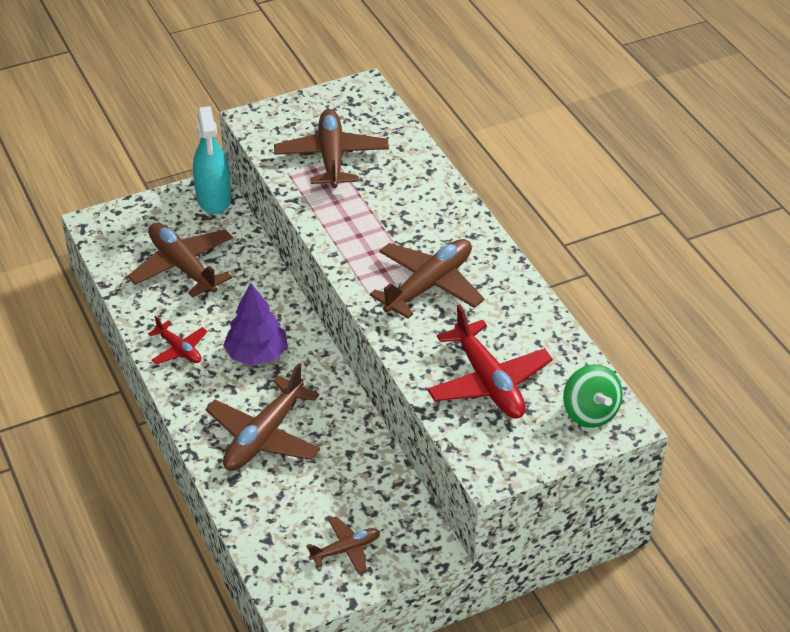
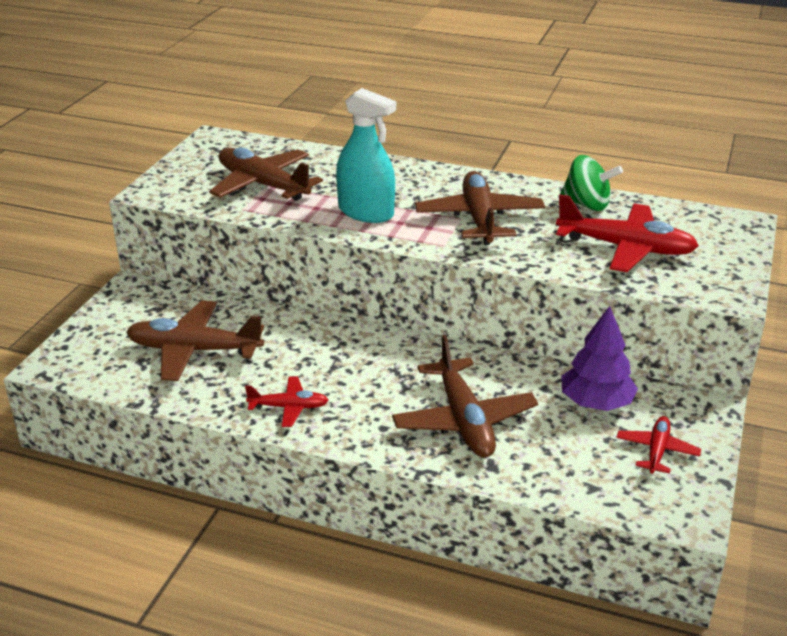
camera: 45 degrees left, 10 degrees down
turquoise spray bottle [193,106,231,214] -> turquoise spray bottle moved to [336,88,396,223]
purple tree [223,283,288,366] -> purple tree moved to [561,306,638,411]
brown plane [306,516,380,574] -> red plane [616,416,701,474]
green spinning top [563,364,623,428] -> green spinning top moved to [560,155,623,211]

